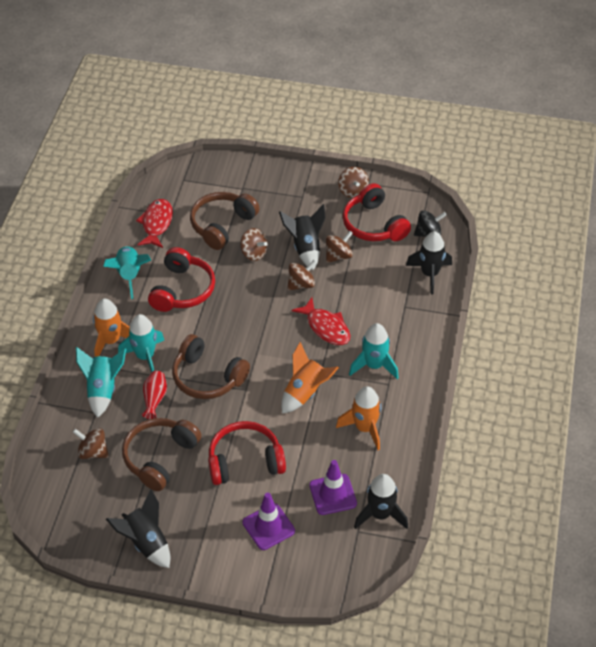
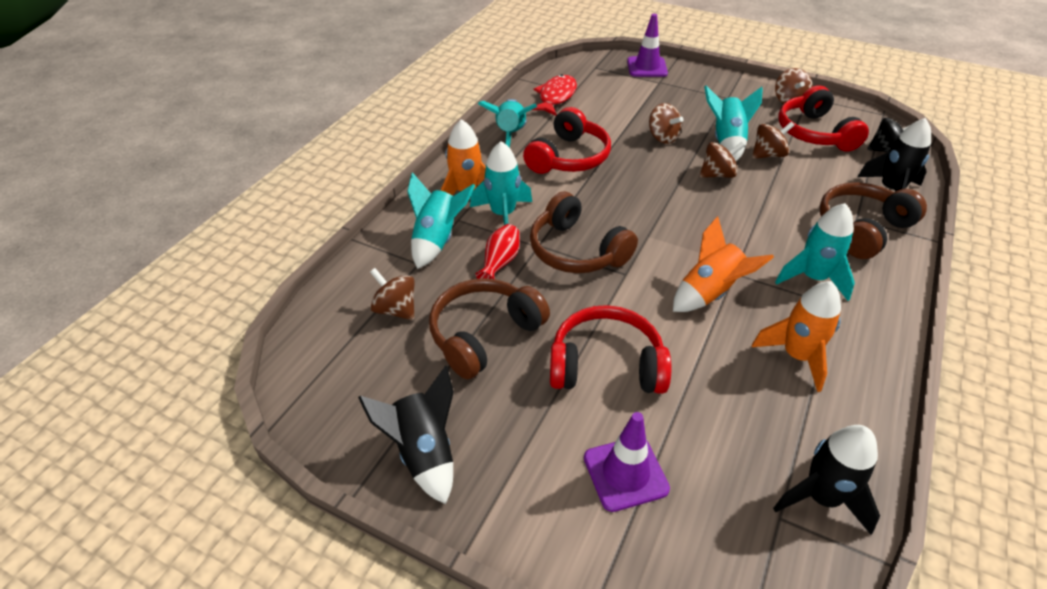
camera: 15 degrees right, 5 degrees down
brown headphones [190,192,260,250] -> brown headphones moved to [819,182,927,259]
black rocket [279,204,325,270] -> turquoise rocket [704,85,763,161]
red fish [292,297,351,345] -> none
purple traffic cone [309,460,357,515] -> purple traffic cone moved to [627,14,668,77]

